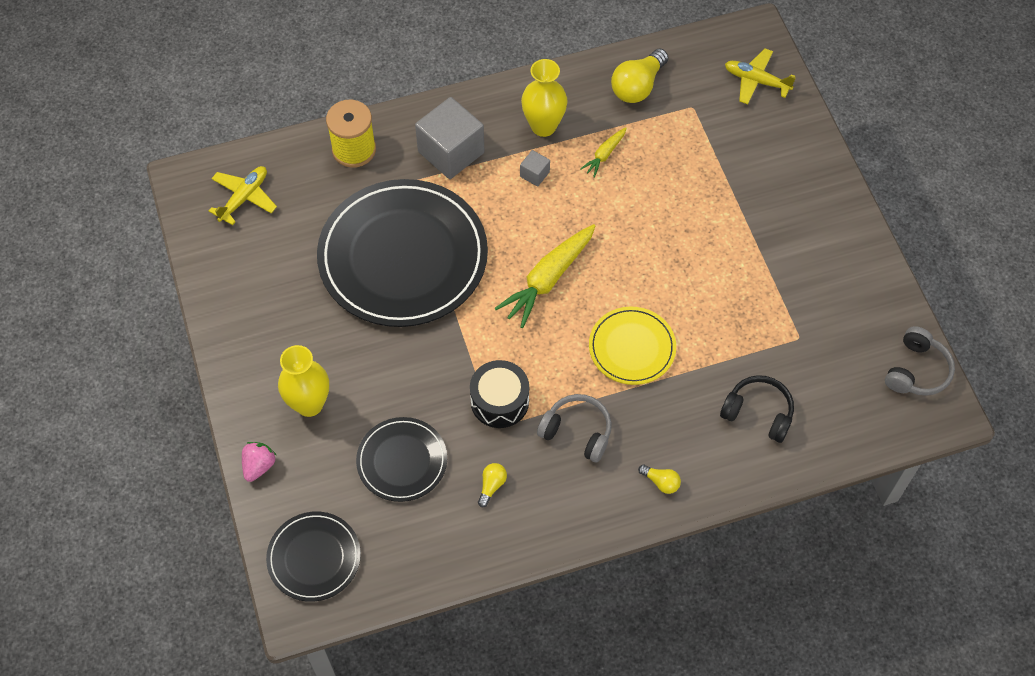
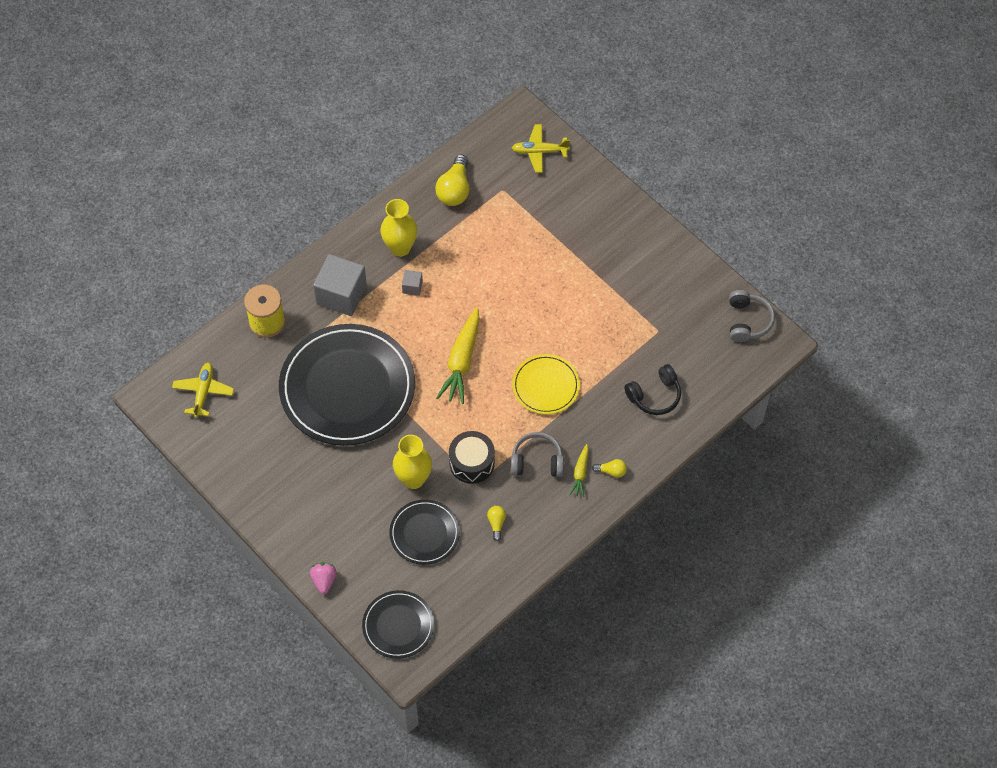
camera: 25 degrees left, 0 degrees up
yellow vase [278,345,329,417] -> yellow vase moved to [393,435,432,489]
yellow carrot [580,127,627,178] -> yellow carrot moved to [569,444,589,497]
black headphones [720,375,794,443] -> black headphones turned 150 degrees clockwise [624,364,681,415]

